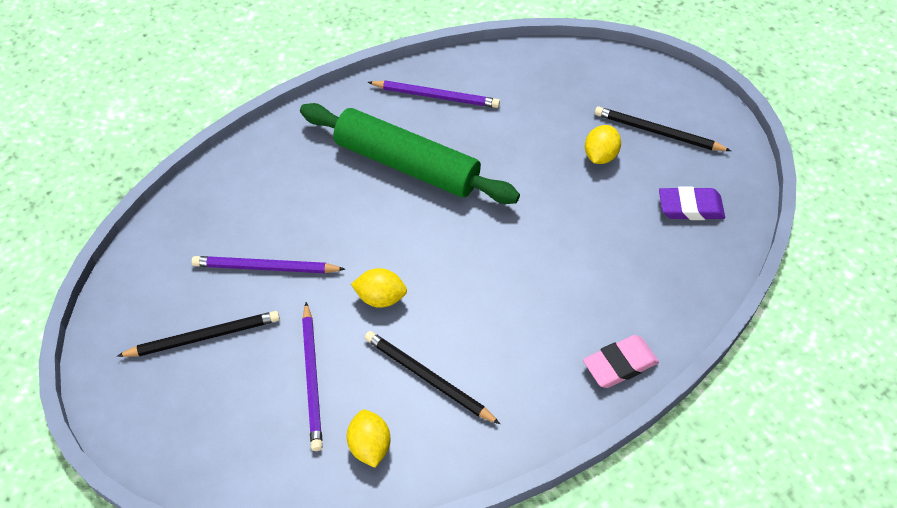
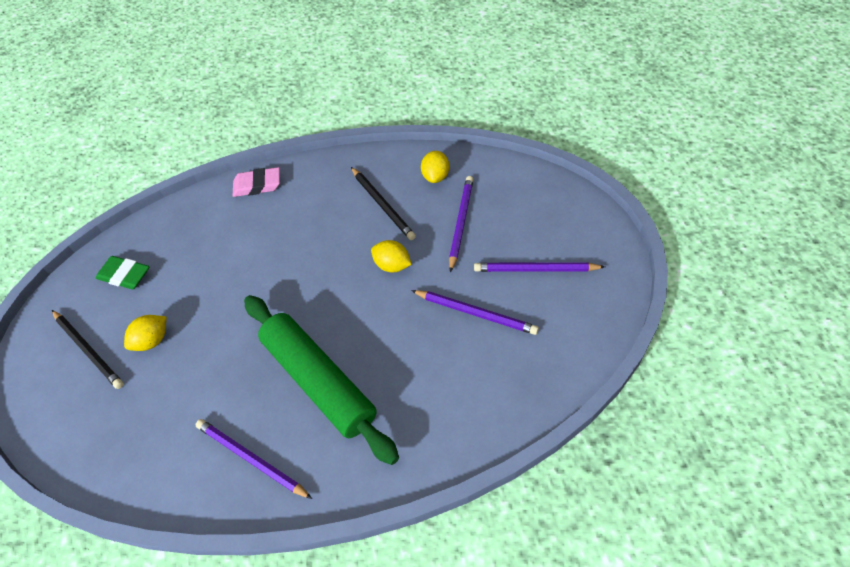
camera: 155 degrees left, 0 degrees up
black pencil [117,311,280,357] -> purple pencil [474,262,605,272]
purple eraser [659,186,725,220] -> green eraser [96,256,149,289]

